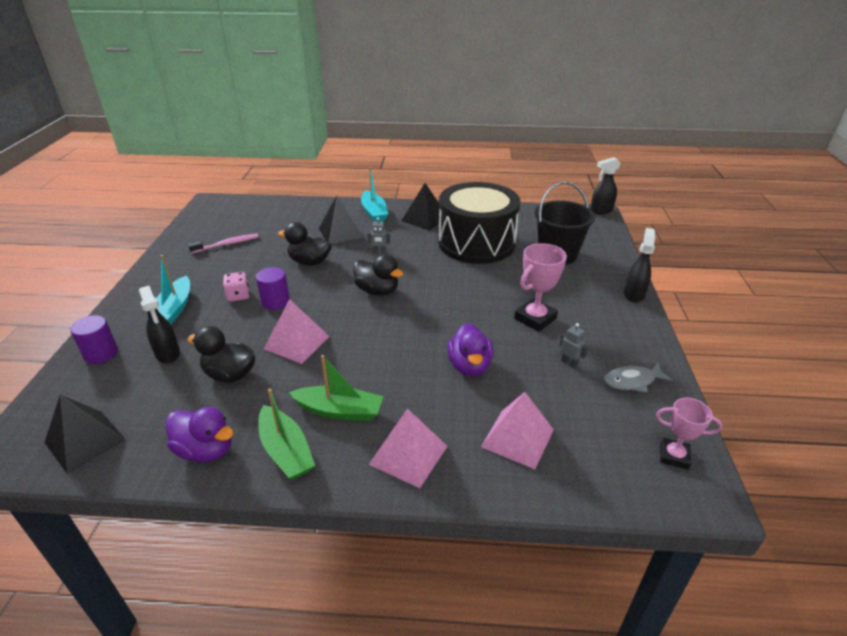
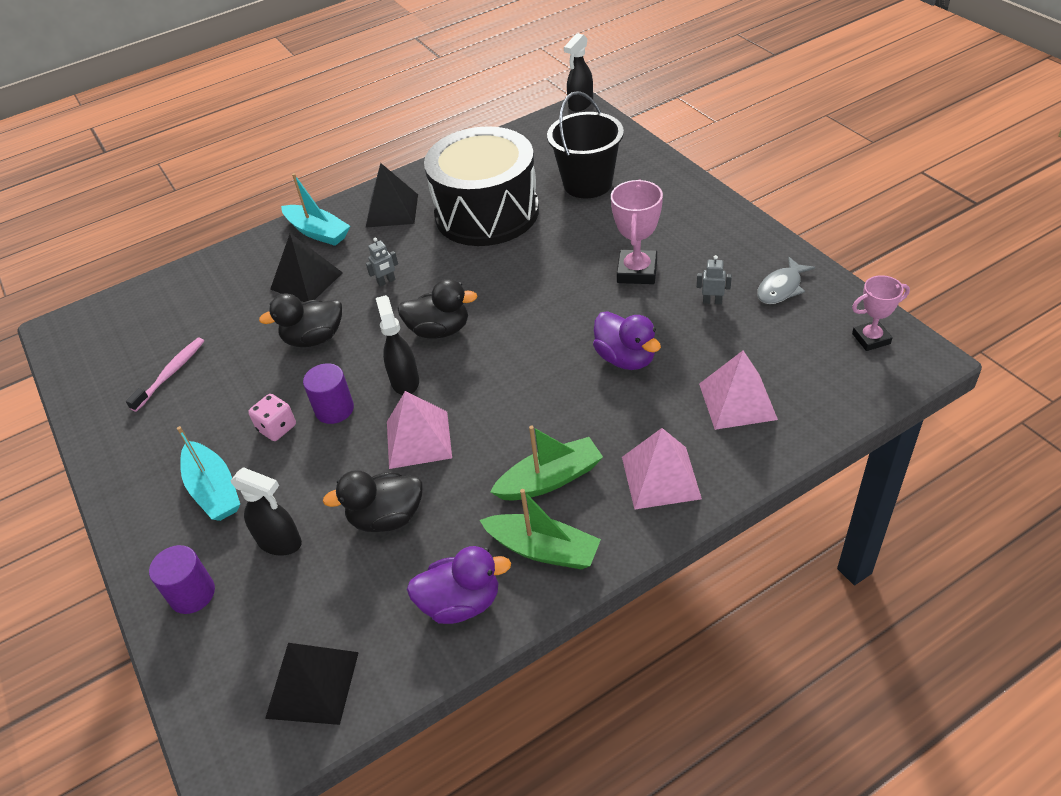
camera: 30 degrees left, 10 degrees up
black spray bottle [624,228,655,303] -> black spray bottle moved to [376,295,419,395]

